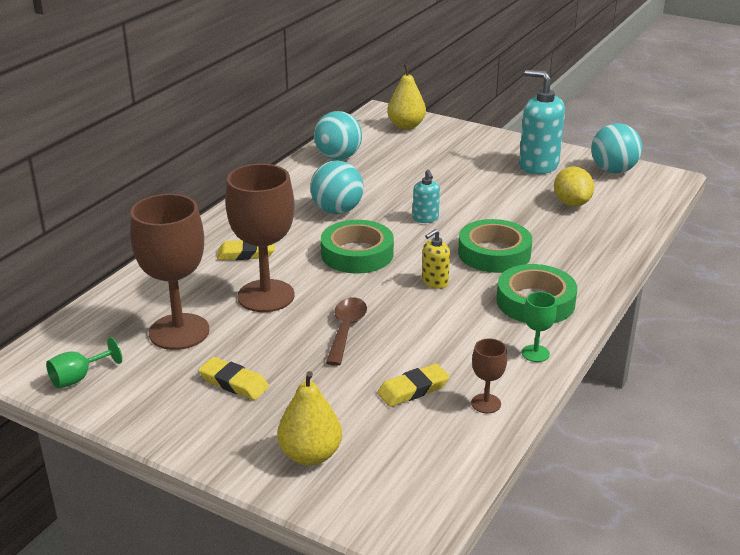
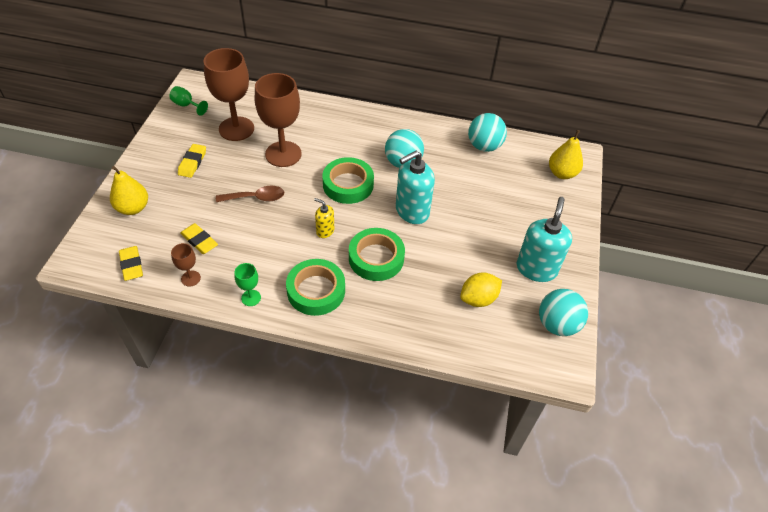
camera: 70 degrees right, 20 degrees up
yellow eraser [217,240,275,260] -> yellow eraser moved to [119,246,143,281]
turquoise soap dispenser [413,169,440,223] -> turquoise soap dispenser [396,151,435,224], size x1.95

